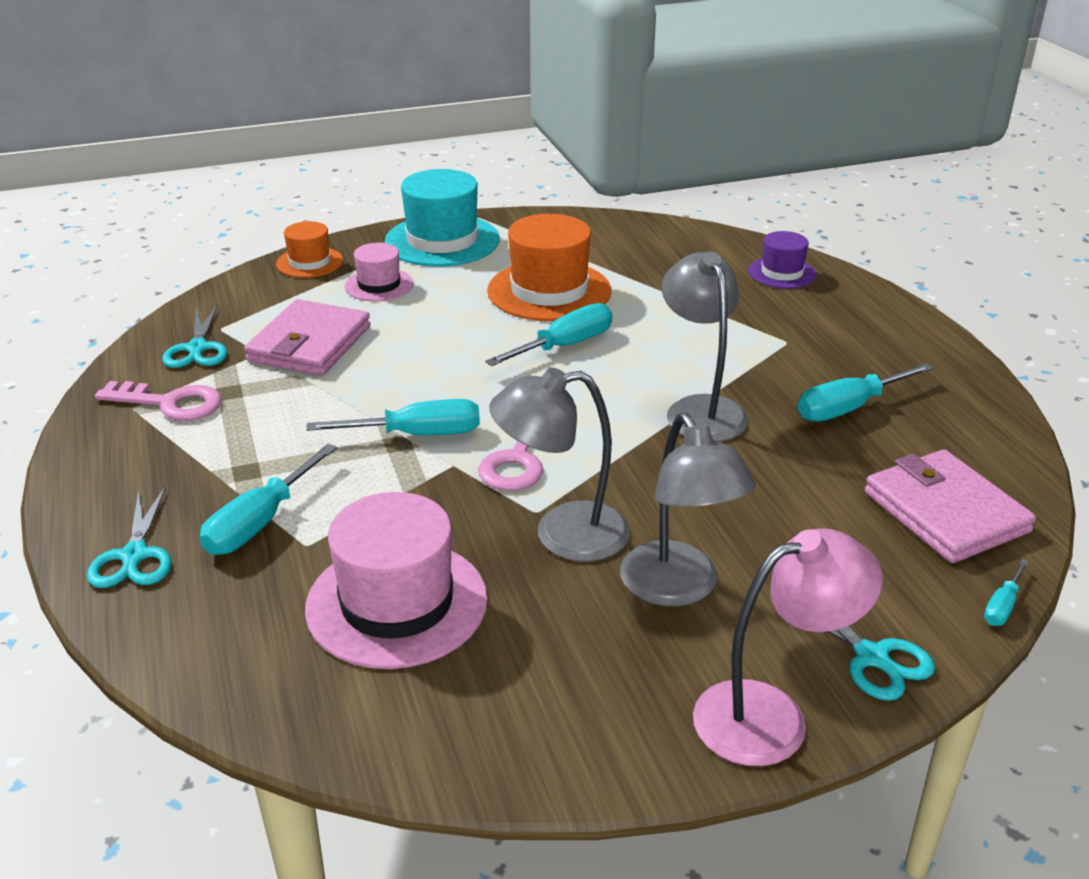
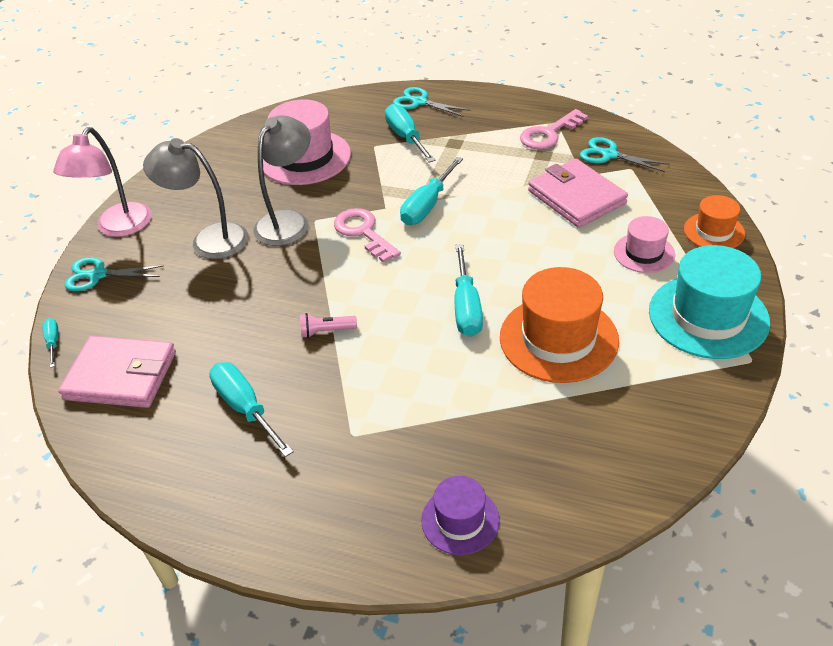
camera: 130 degrees right, 10 degrees up
grey lamp [662,252,748,442] -> pink flashlight [300,313,357,338]
turquoise screwdriver [798,363,933,422] -> turquoise screwdriver turned 45 degrees counterclockwise [209,362,294,457]

